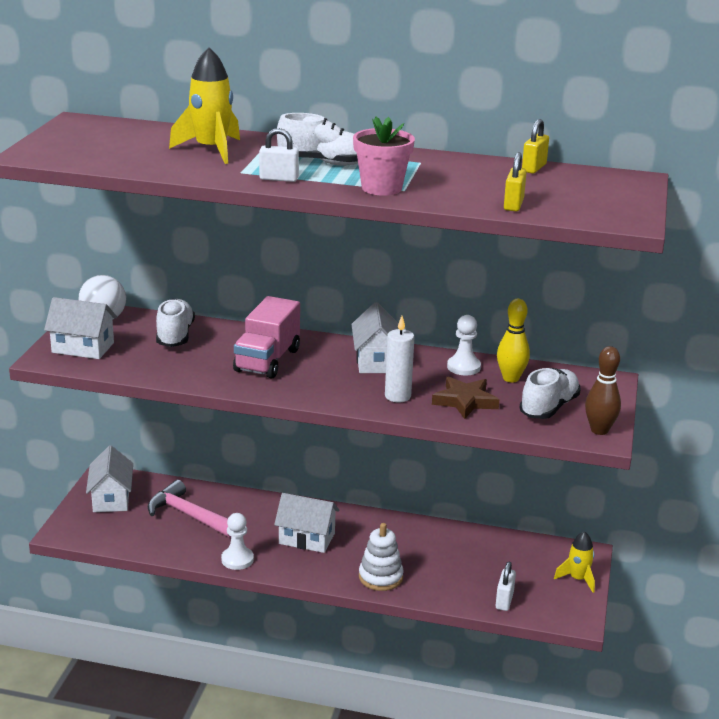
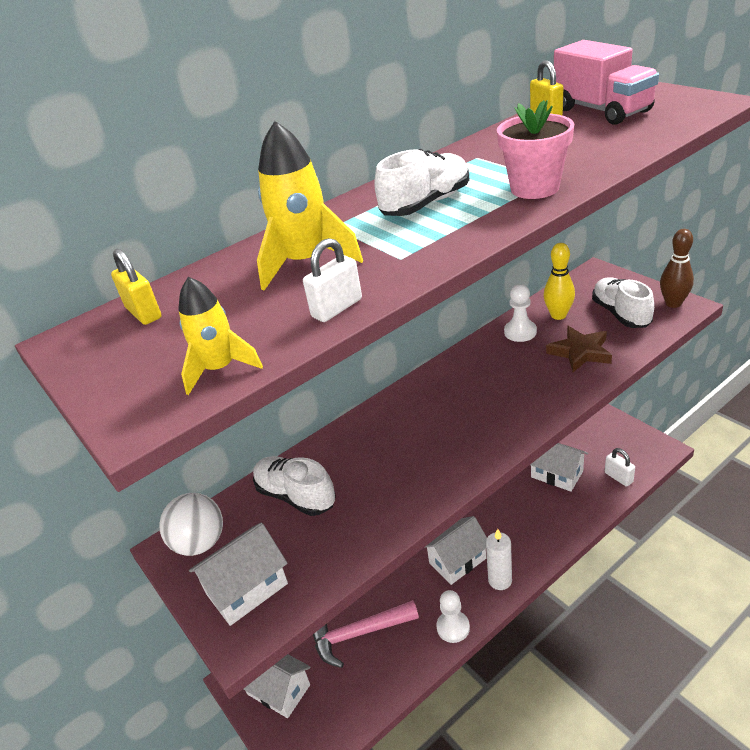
camera: 45 degrees left, 10 degrees up
pink truck [233,296,300,379] -> pink truck moved to [554,40,659,125]
white padlock [259,128,299,182] -> white padlock moved to [303,238,362,322]
white house [351,302,399,373] -> white house moved to [530,443,588,492]
white stacking toy [359,523,404,591] -> none
white candle [385,316,414,402] -> white candle moved to [486,529,512,590]
yellow padlock [504,152,527,211] -> yellow padlock moved to [111,249,161,325]
yellow rocket [554,531,595,593] -> yellow rocket moved to [178,277,263,395]

